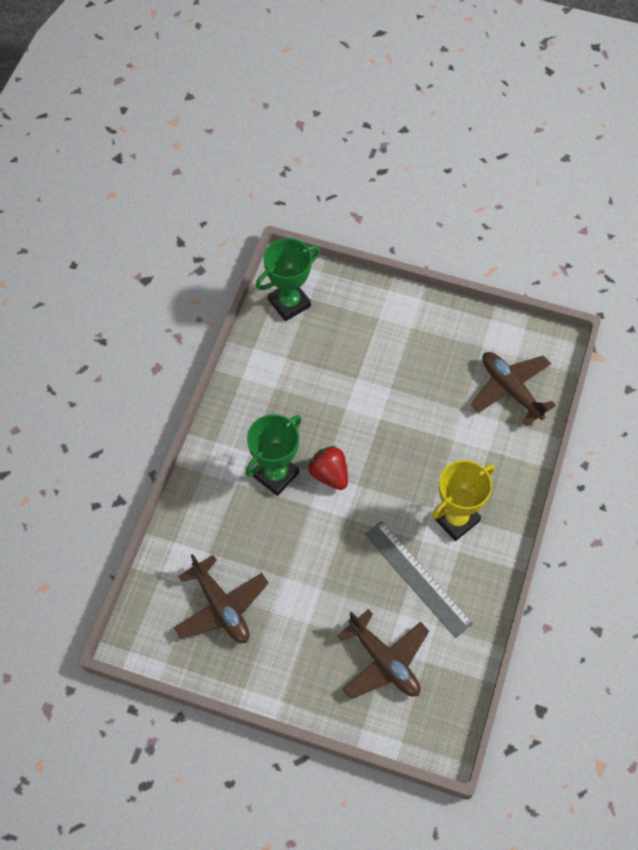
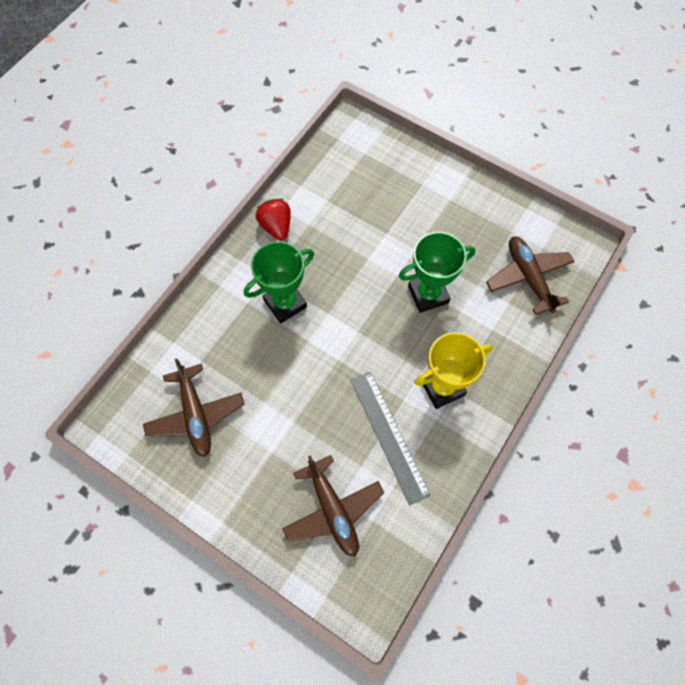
camera: 15 degrees right, 5 degrees up
green trophy [256,238,320,321] -> green trophy moved to [399,232,475,313]
red strawberry [308,446,348,490] -> red strawberry moved to [256,199,291,240]

